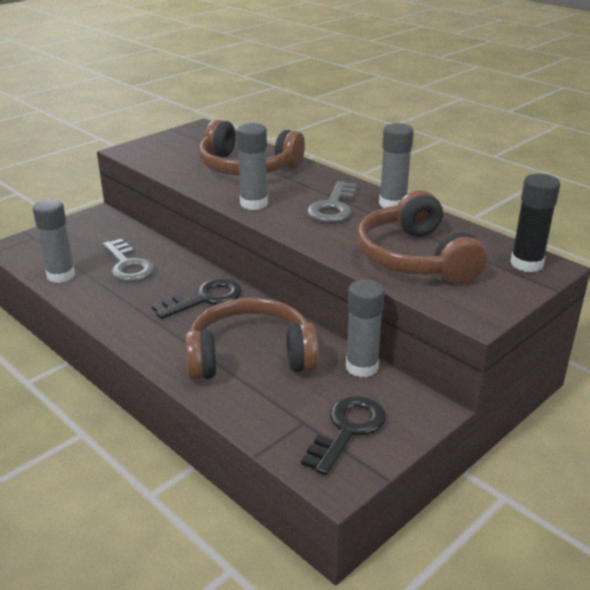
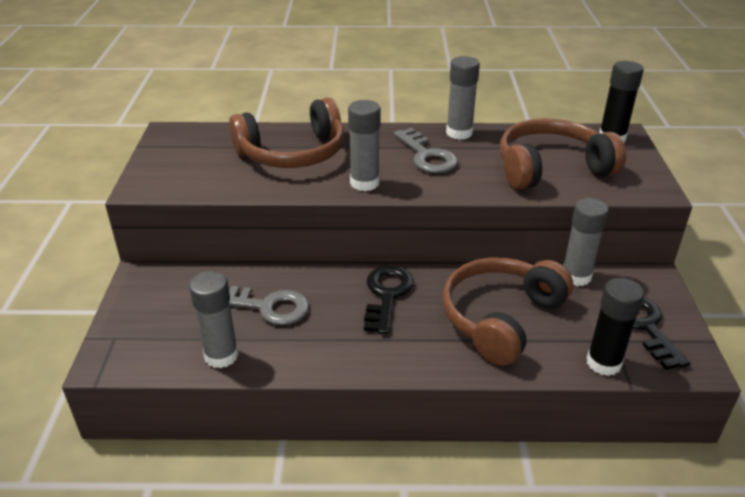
camera: 45 degrees left, 5 degrees up
brown headphones [357,190,487,284] -> brown headphones turned 135 degrees clockwise [500,118,626,190]
none -> black glue stick [586,278,644,376]

